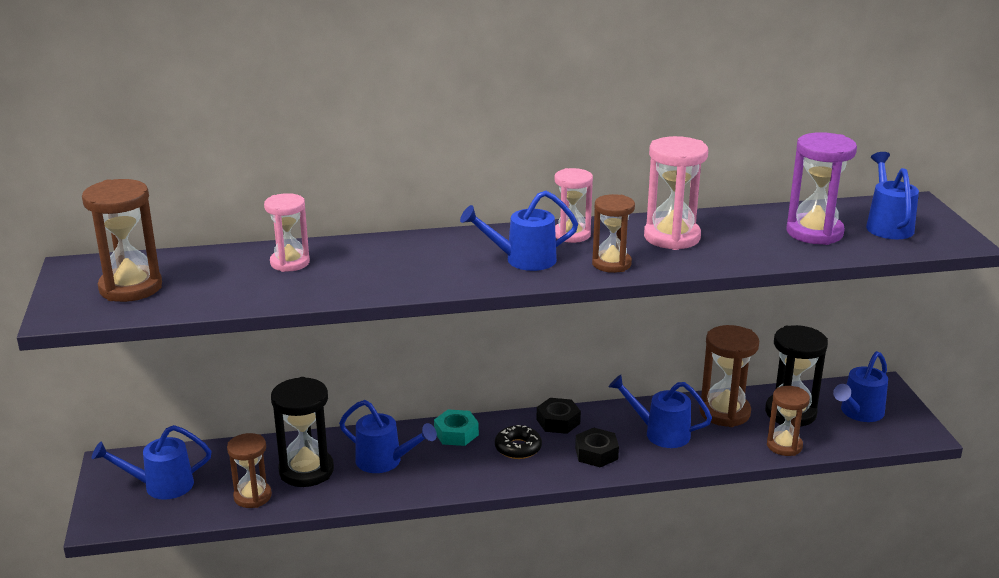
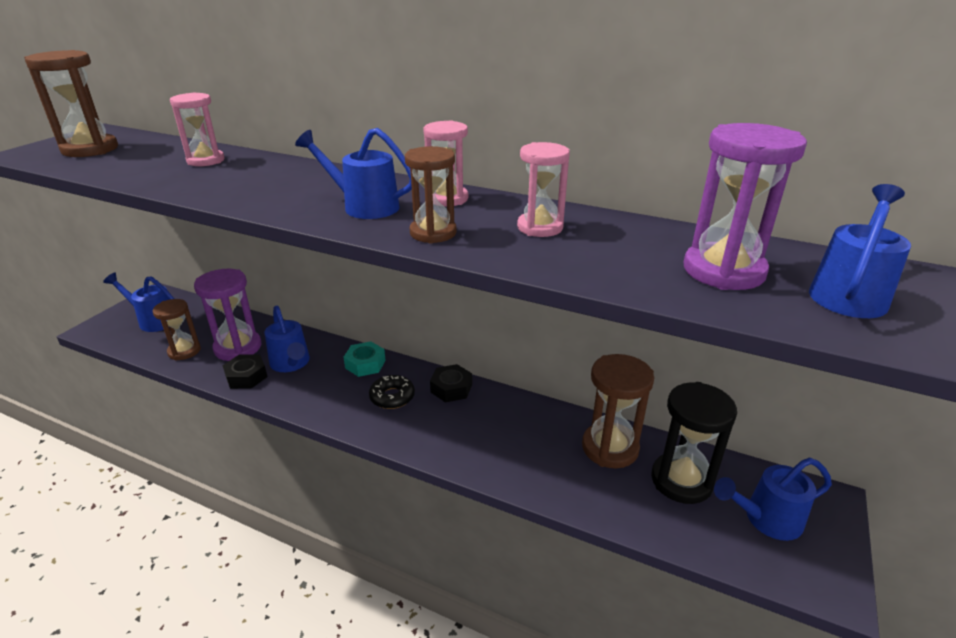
camera: 35 degrees right, 5 degrees up
black hourglass [271,377,334,487] -> purple hourglass [194,269,261,361]
black nut [575,428,619,468] -> black nut moved to [222,355,267,389]
blue watering can [609,375,712,448] -> none
pink hourglass [644,136,708,250] -> pink hourglass [517,142,570,237], size x0.67
brown hourglass [767,386,810,456] -> none

